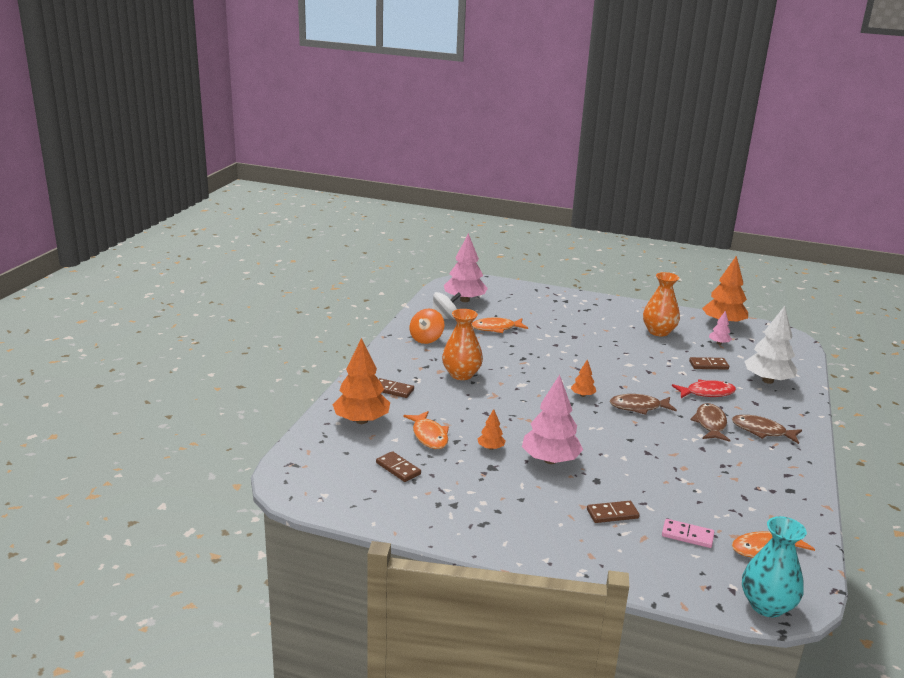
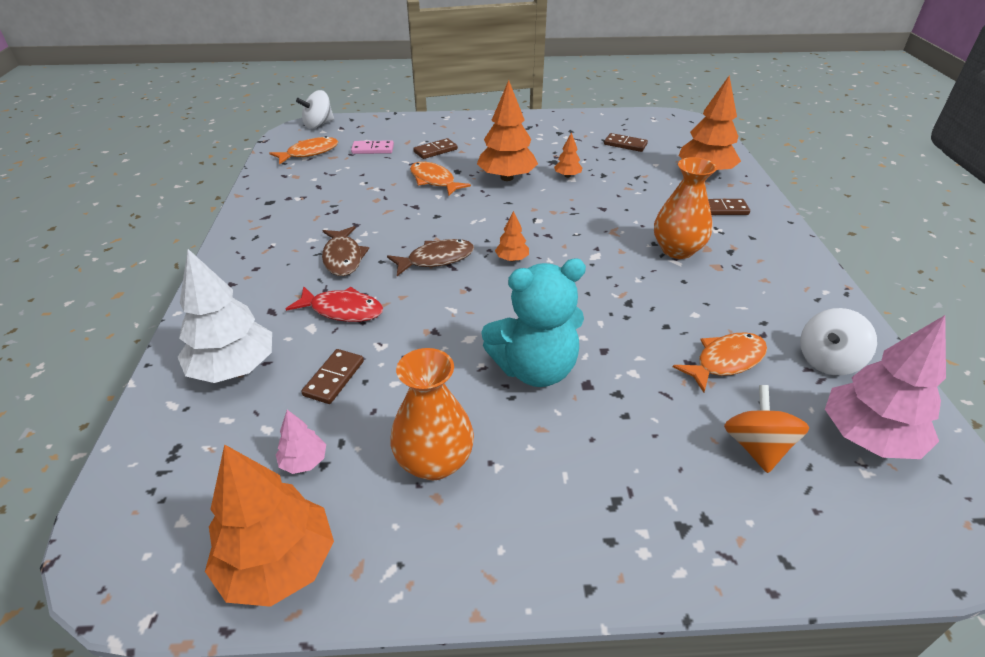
camera: 160 degrees right, 15 degrees up
orange fish [404,411,449,449] -> orange fish moved to [410,162,471,196]
orange spinning top [410,309,444,344] -> orange spinning top moved to [724,385,810,473]
pink tree [522,375,583,464] -> orange tree [477,80,538,181]
red fish [672,379,736,398] -> red fish turned 135 degrees counterclockwise [286,286,383,322]
brown domino [689,357,729,370] -> brown domino turned 45 degrees counterclockwise [301,349,364,404]
brown fish [732,415,802,444] -> none
turquoise vase [742,516,807,617] -> white spinning top [296,90,334,129]
none -> turquoise teddy bear [481,258,586,387]

